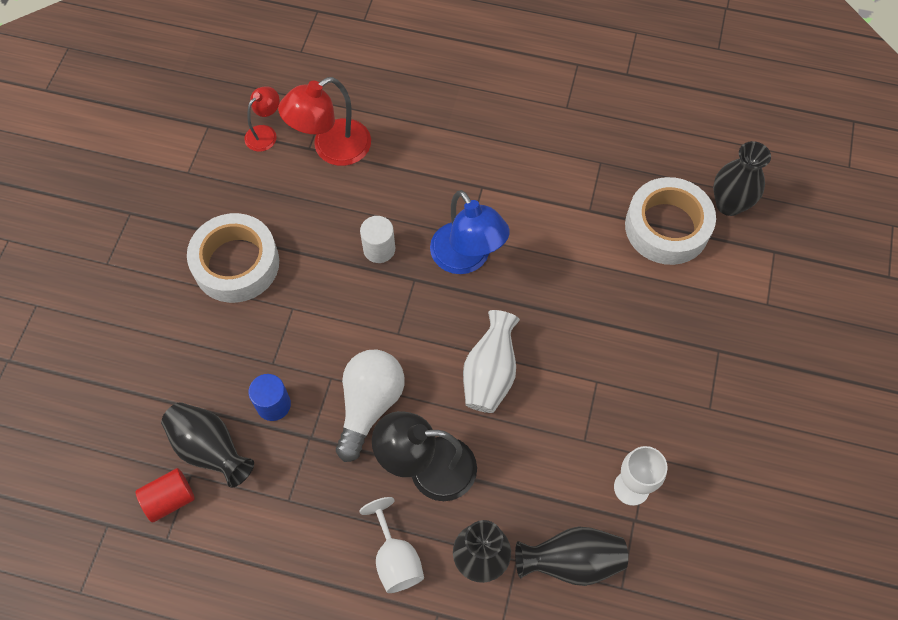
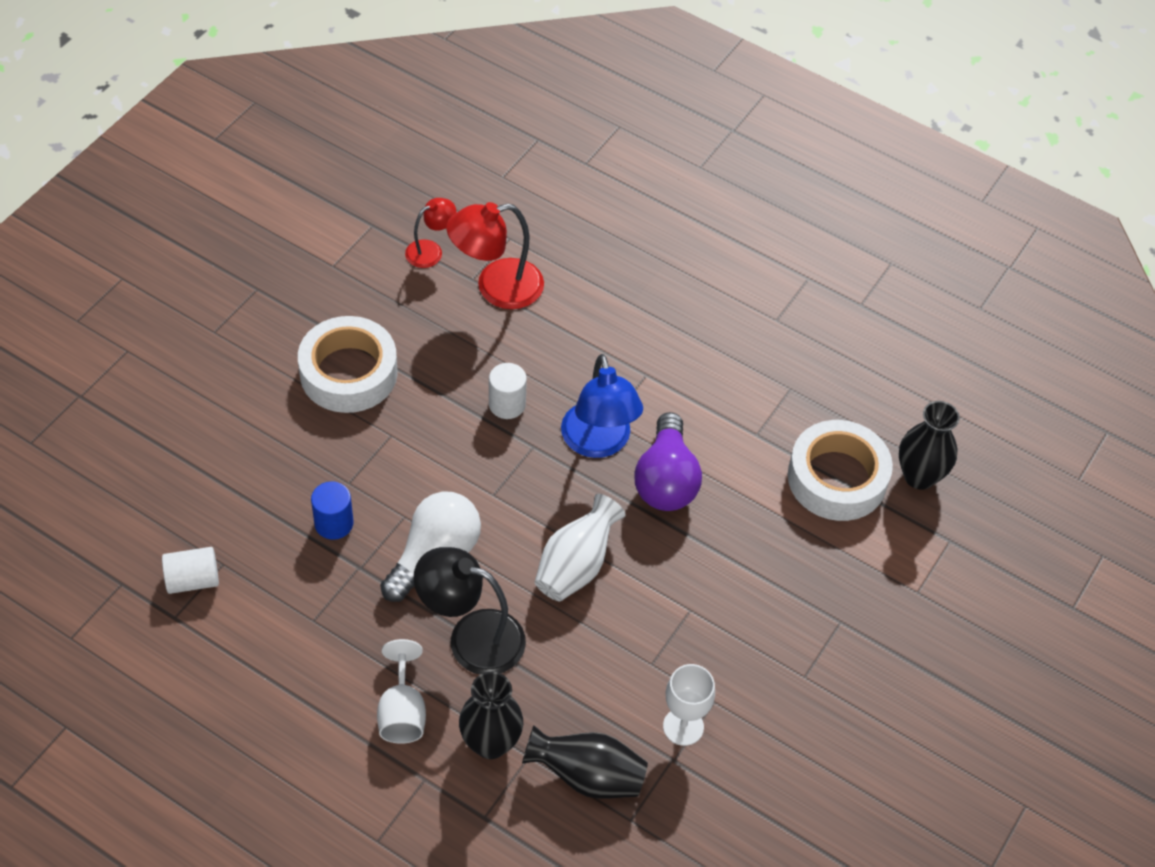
camera: 15 degrees right, 10 degrees down
red cylinder [135,468,195,523] -> white cylinder [162,547,219,594]
black vase [161,402,254,488] -> none
none -> purple light bulb [634,412,702,511]

